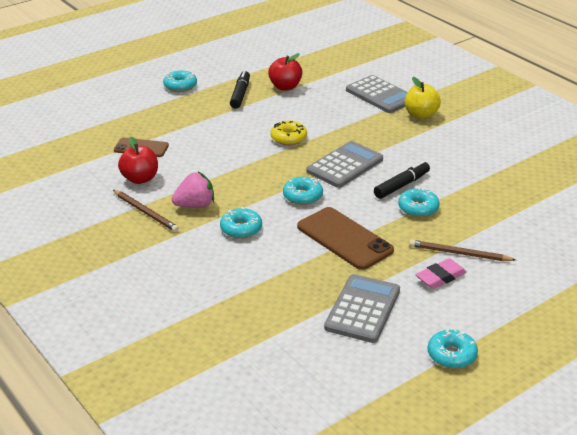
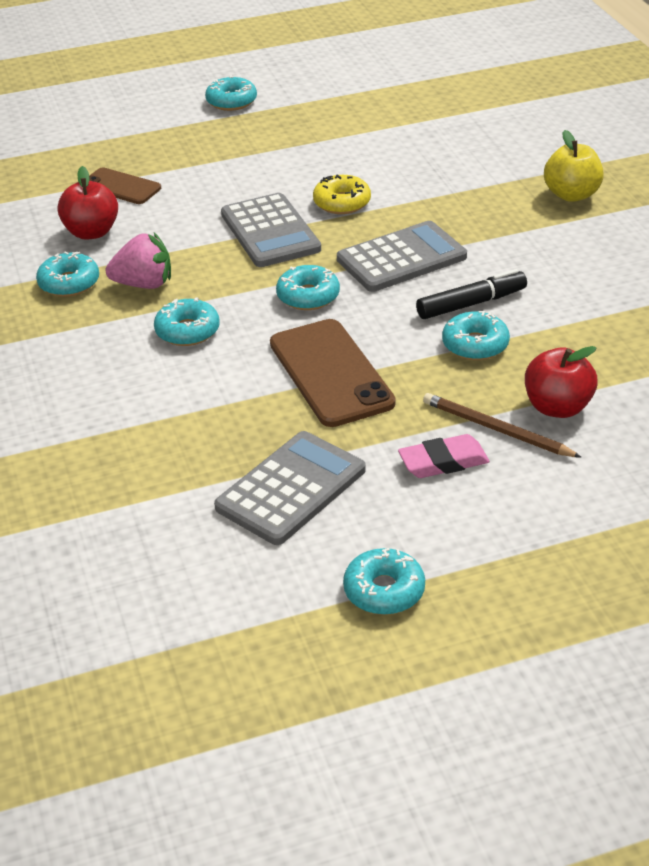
camera: 20 degrees right, 5 degrees up
brown pencil [113,190,179,232] -> turquoise donut [36,251,99,297]
black marker [230,70,250,109] -> none
red apple [268,53,302,91] -> red apple moved to [525,346,598,418]
grey calculator [346,75,408,113] -> grey calculator moved to [221,193,321,267]

